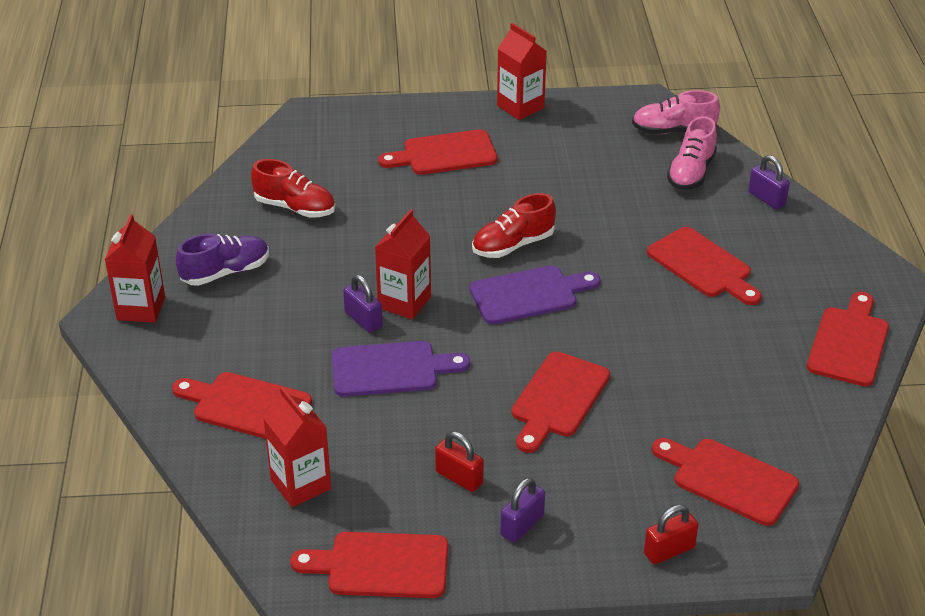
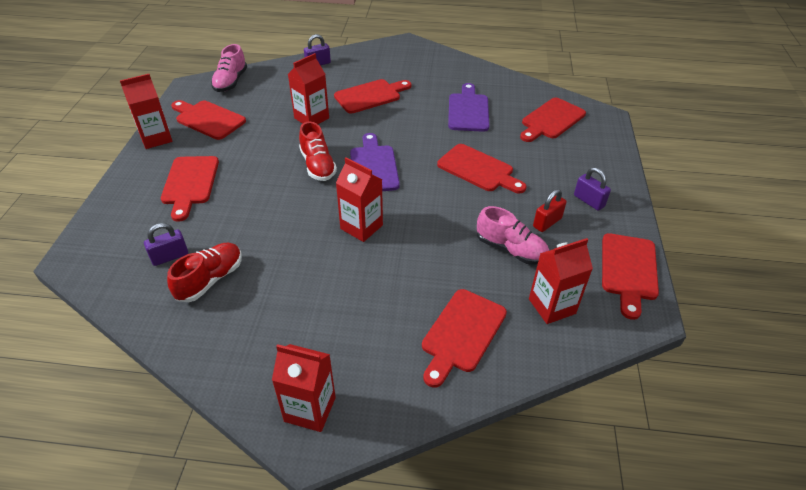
camera: 80 degrees left, 5 degrees up
purple shoe [176,234,269,286] -> none
purple cutting board [332,341,470,397] -> purple cutting board moved to [448,83,489,132]
purple padlock [343,275,383,333] -> purple padlock moved to [144,223,188,266]
red padlock [644,504,698,564] -> none
pink shoe [667,116,717,190] -> pink shoe moved to [477,206,549,265]
red cutting board [807,292,889,386] -> red cutting board moved to [171,100,246,140]
none -> red carton [288,53,329,124]

